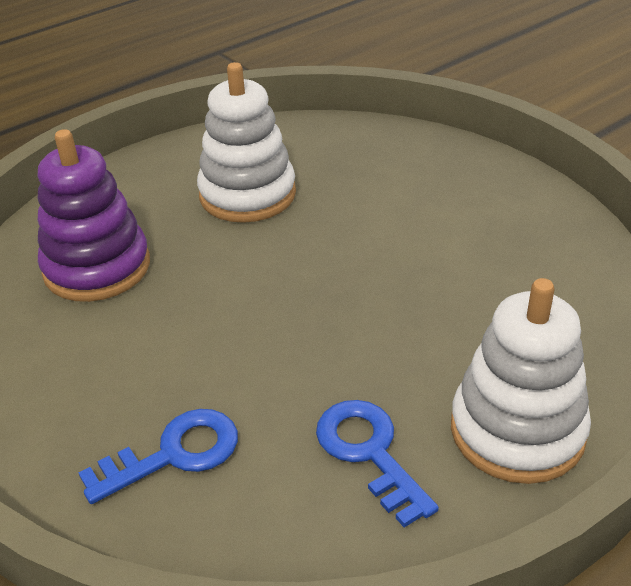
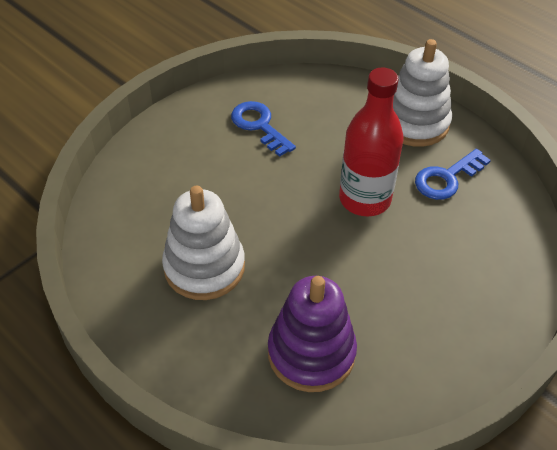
camera: 100 degrees left, 10 degrees up
blue key [79,409,238,504] -> blue key moved to [231,101,296,157]
none -> red bottle [339,68,403,216]

